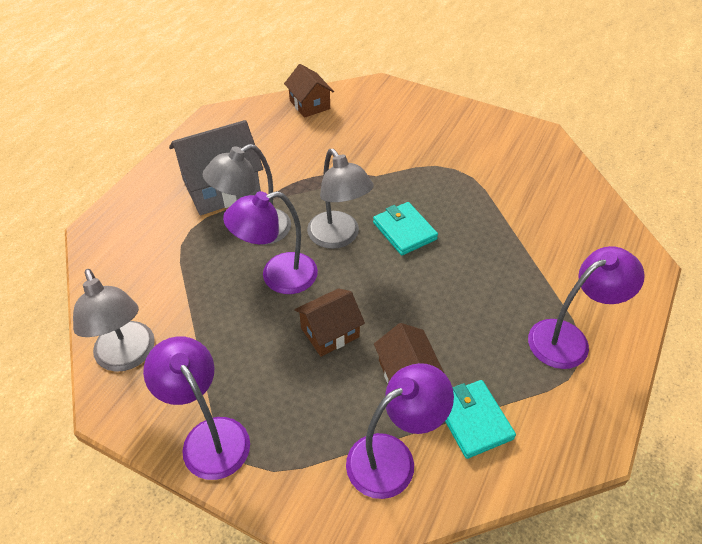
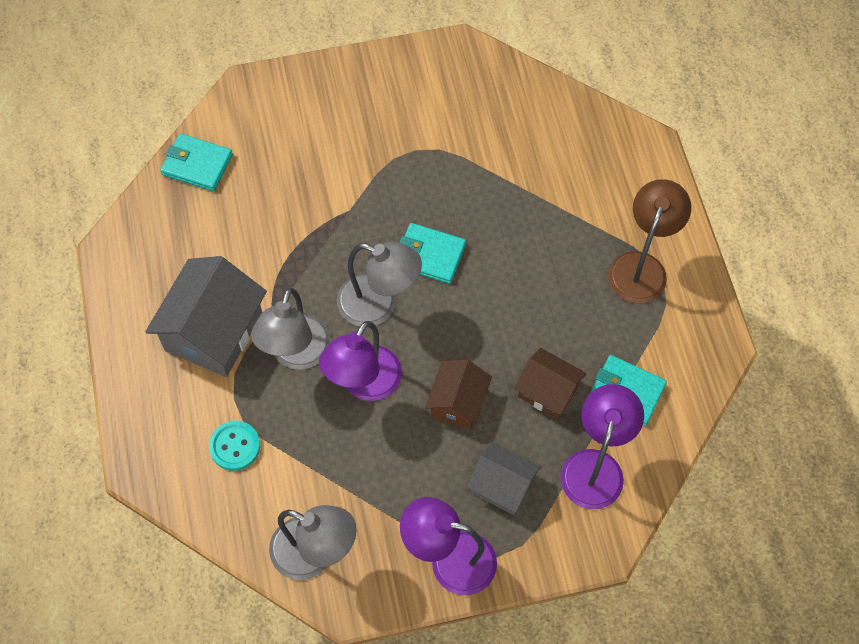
camera: 40 degrees left, 15 degrees up
brown house [284,64,334,118] -> turquoise wallet [160,134,233,191]
purple lamp [528,246,645,369] -> brown lamp [608,179,691,303]
none -> turquoise button [209,421,260,471]
none -> grey house [467,442,541,515]

